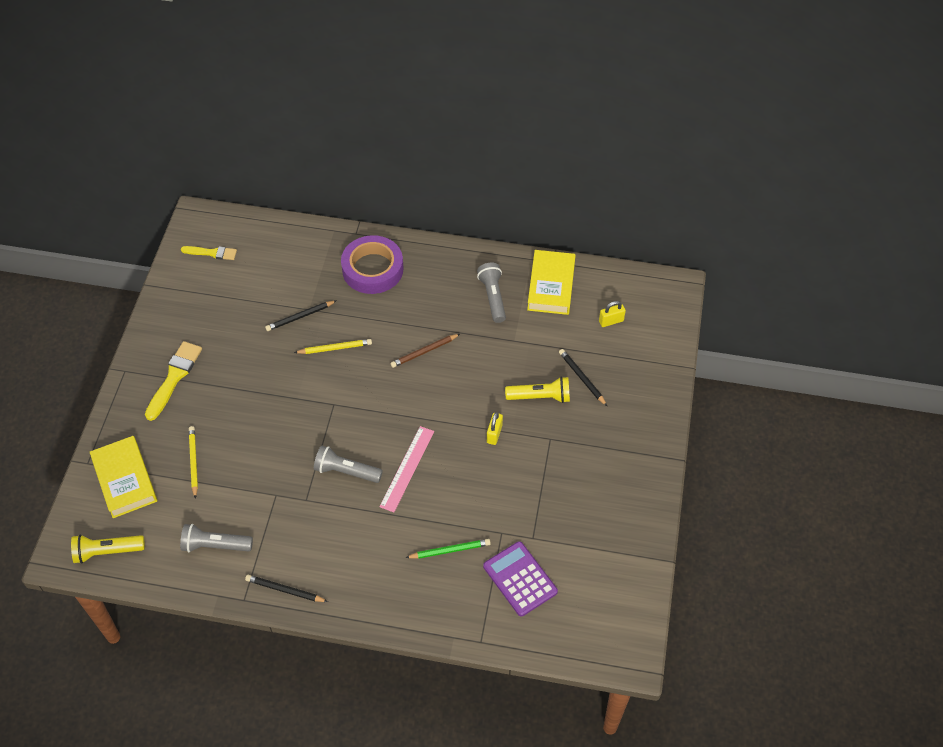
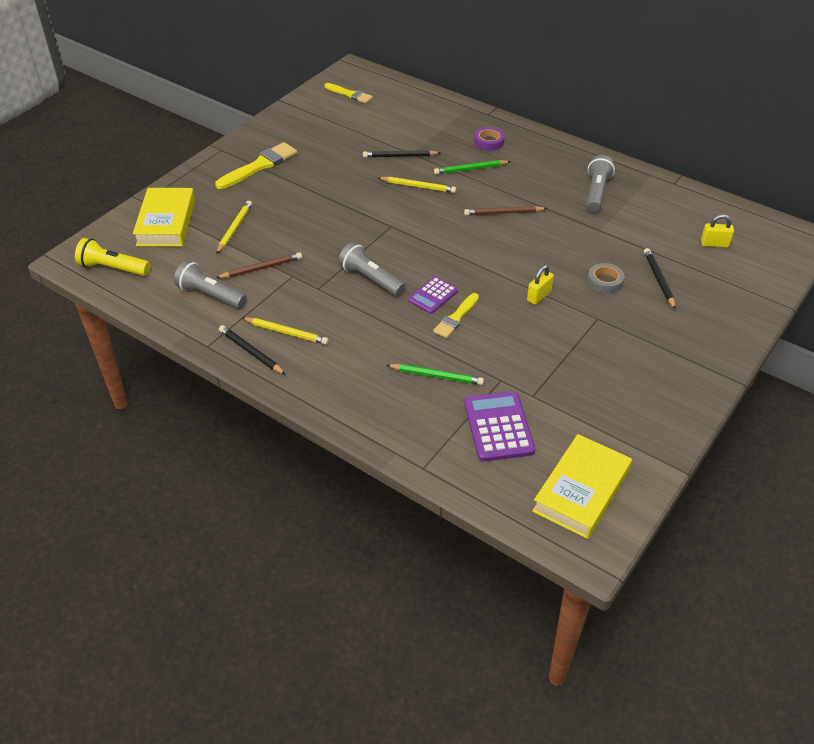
camera: 25 degrees right, 10 degrees down
purple tape [341,235,403,294] -> purple tape [474,127,505,151], size x0.48
pink ruler [379,426,434,512] -> purple calculator [408,276,458,314]
yellow flashlight [505,377,570,403] -> grey tape [587,263,625,294]
yellow book [527,250,576,315] -> yellow book moved to [532,434,632,539]
none -> brown pencil [216,252,302,278]
none -> yellow pencil [242,317,329,345]
none -> yellow brush [433,293,479,338]
none -> green pencil [434,160,511,174]

